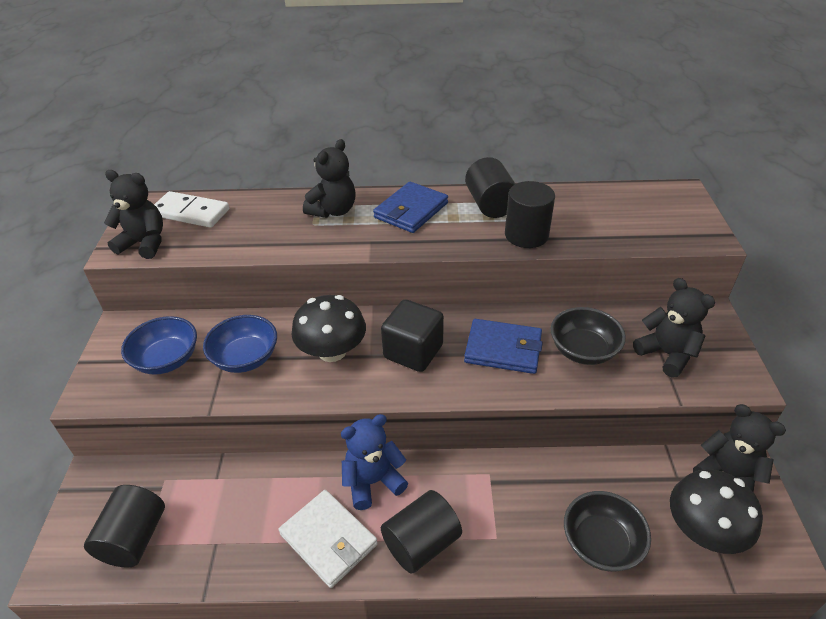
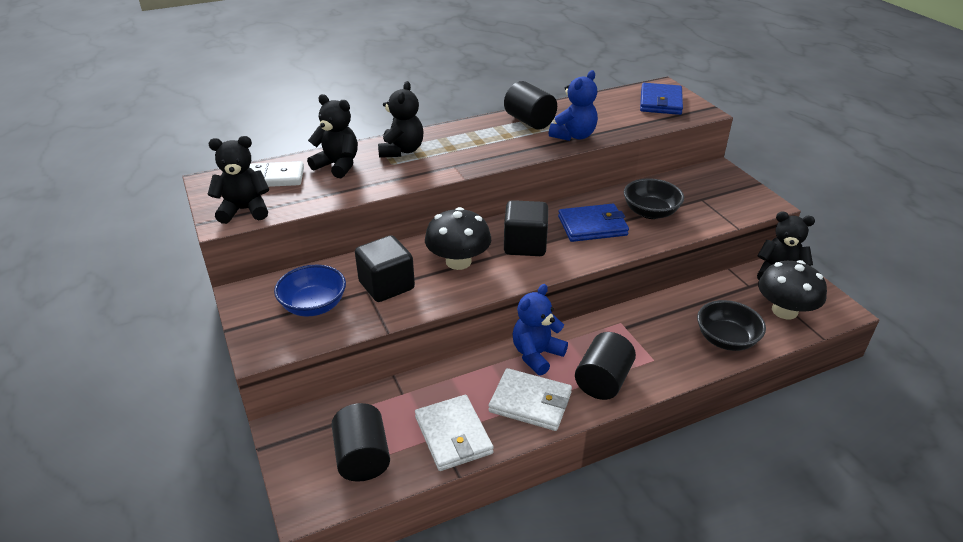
camera: 25 degrees left, 5 degrees down
blue bowl [203,315,277,373] -> black cube [355,235,415,302]
blue wallet [373,182,448,233] -> blue wallet moved to [640,83,683,115]
black cylinder [505,181,555,248] -> blue teddy bear [549,70,598,141]
black teddy bear [633,278,715,377] -> black teddy bear moved to [307,94,358,178]
none -> white wallet [415,395,494,471]

